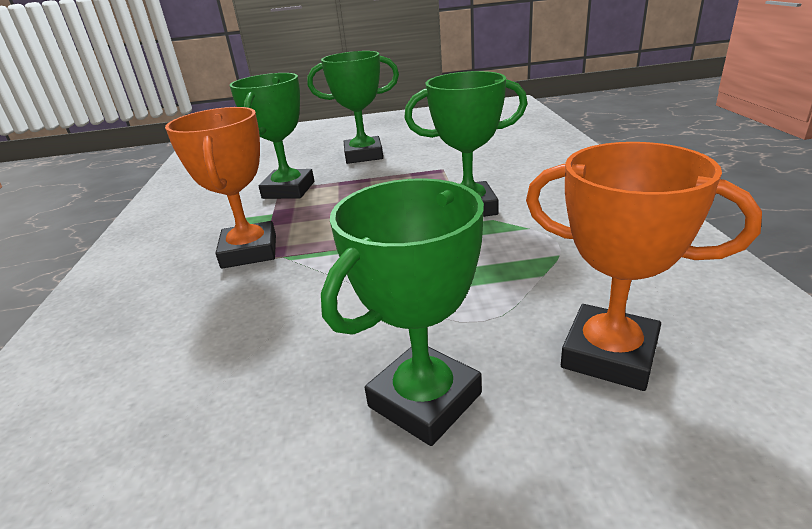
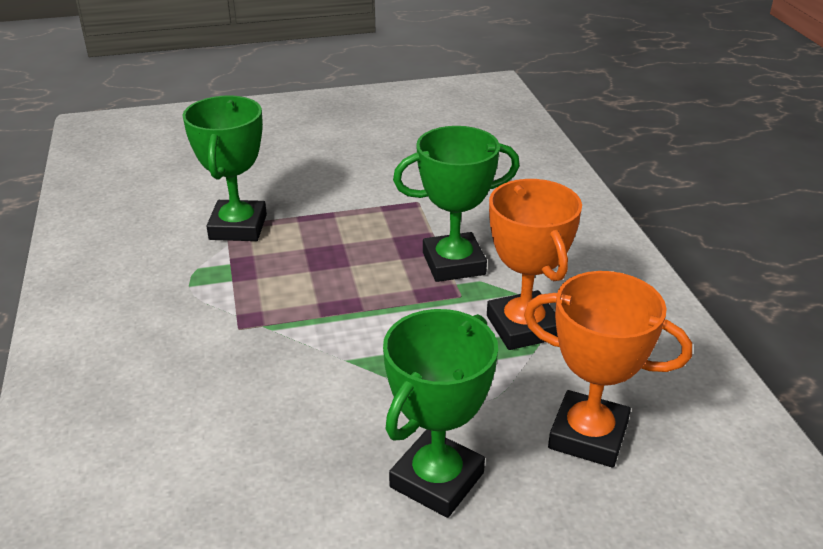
camera: 10 degrees left, 5 degrees up
orange trophy [165,107,276,269] -> orange trophy moved to [487,179,582,350]
green trophy [307,51,399,164] -> none

